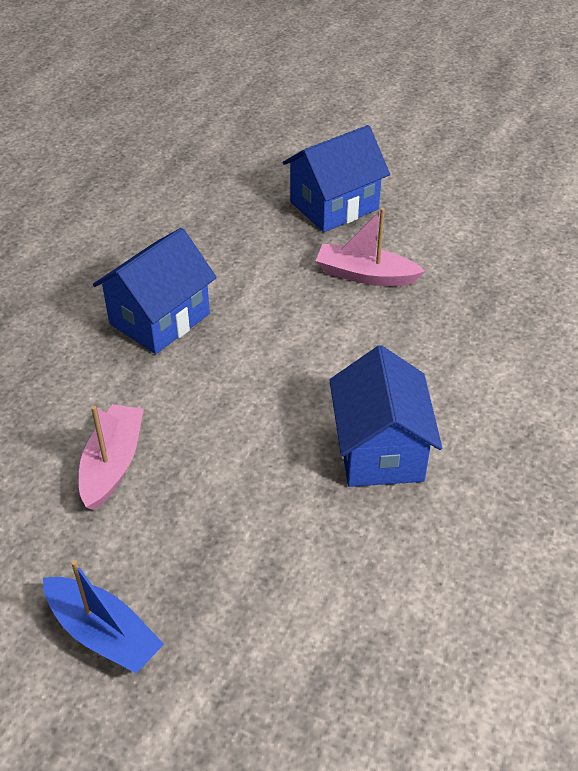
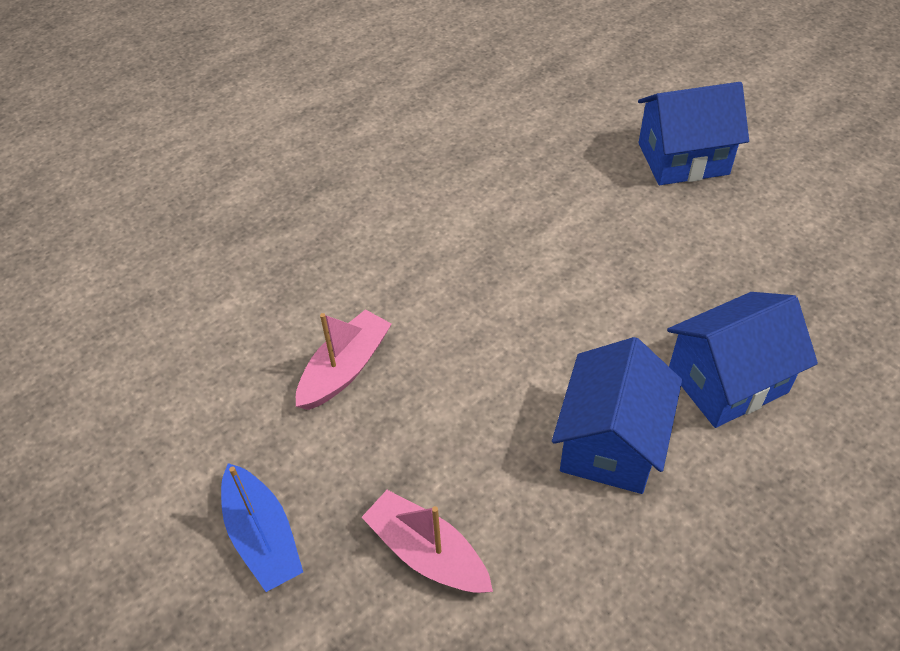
camera: 25 degrees right, 5 degrees up
blue house [93,228,217,354] -> blue house moved to [667,292,818,428]
pink boat [316,208,425,286] -> pink boat moved to [361,490,493,593]

